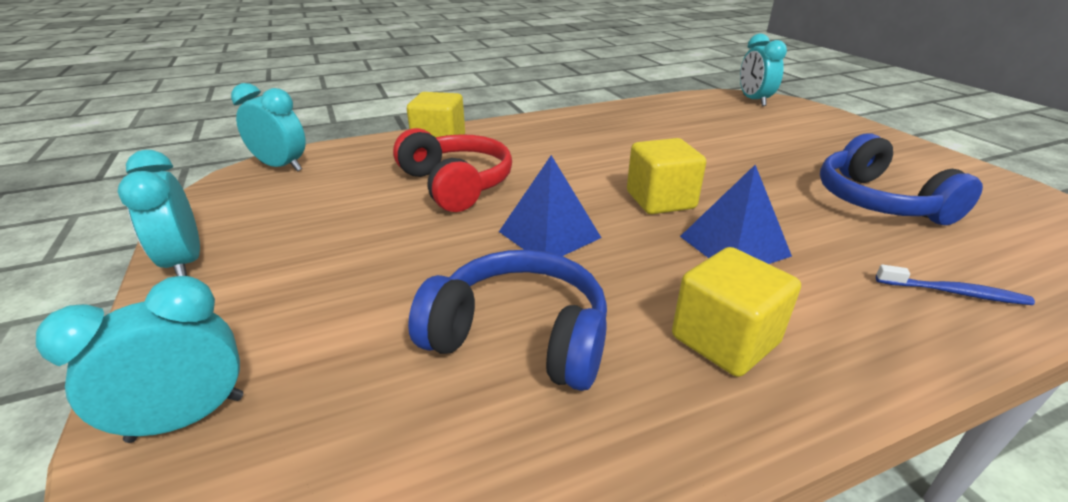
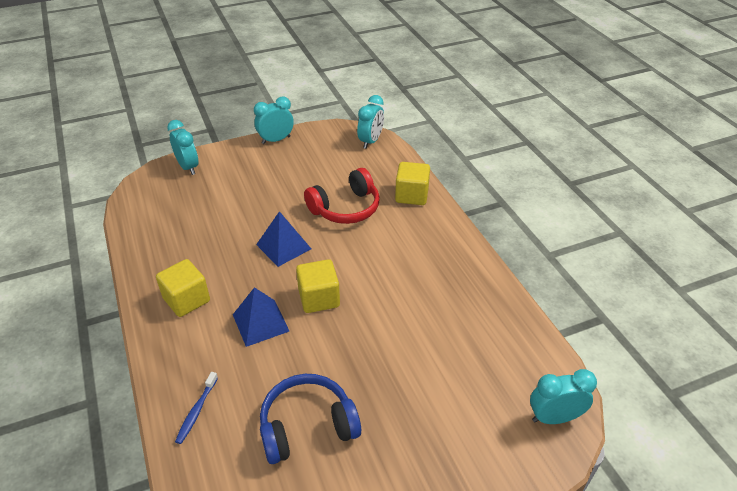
camera: 90 degrees right, 10 degrees up
blue headphones [408,250,607,391] -> none

